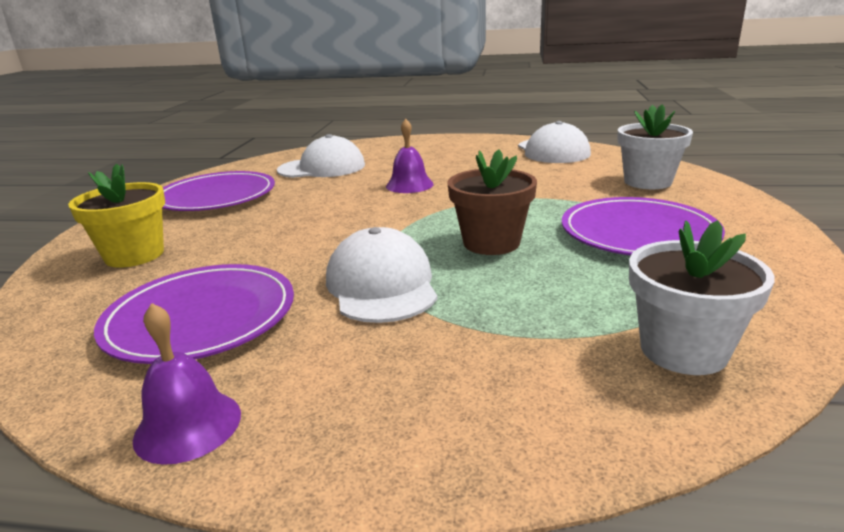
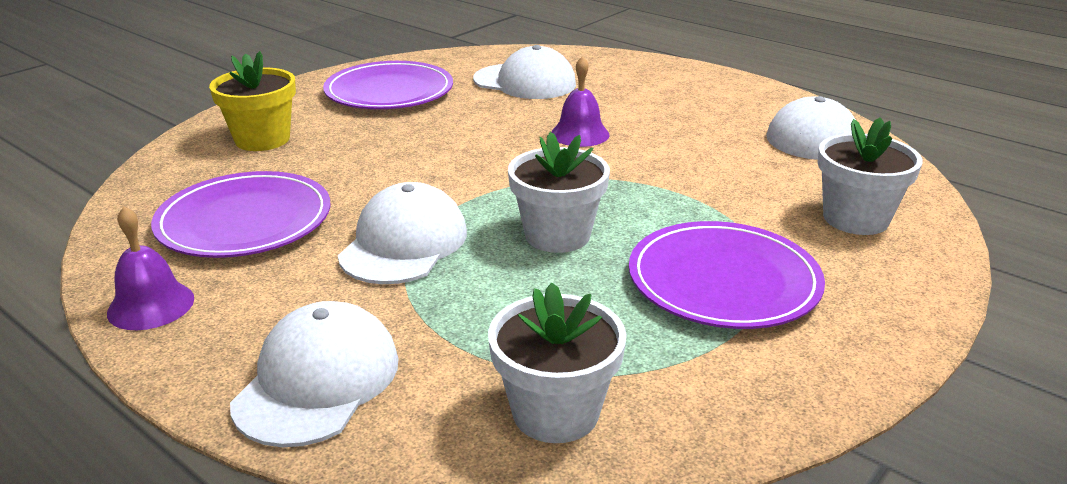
camera: 30 degrees right, 5 degrees up
brown flower pot [447,149,537,255] -> white flower pot [508,132,610,253]
none -> white cap [230,301,399,447]

